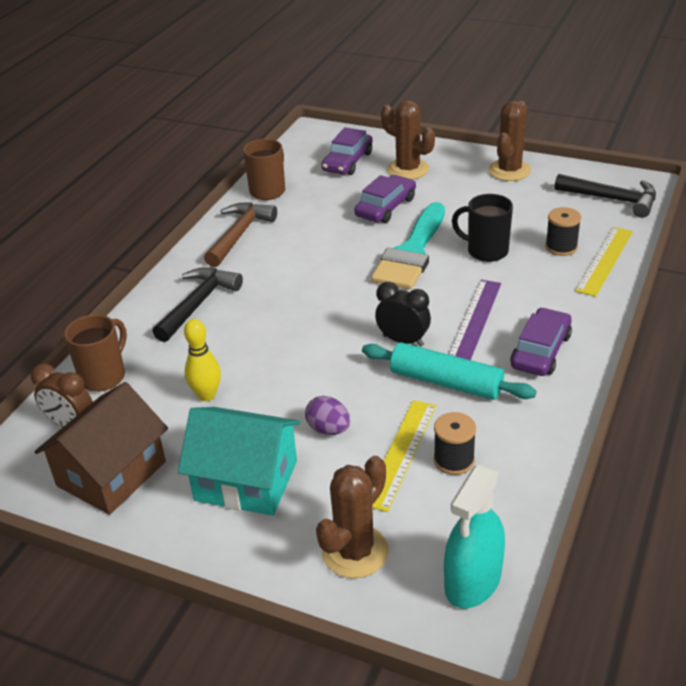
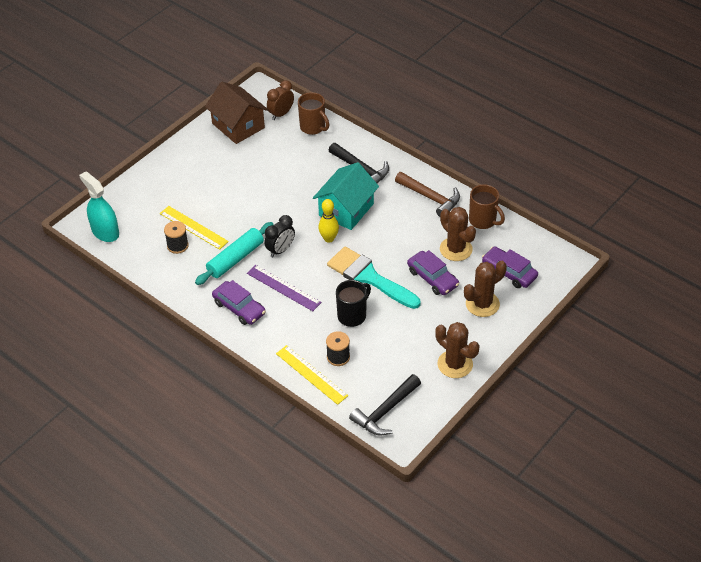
camera: 105 degrees right, 10 degrees up
turquoise house [178,407,301,516] -> turquoise house moved to [313,162,379,230]
yellow bowling pin [184,319,221,401] -> yellow bowling pin moved to [318,199,339,243]
purple egg [305,396,350,435] -> none
brown cactus [316,456,389,578] -> brown cactus moved to [440,207,476,261]

